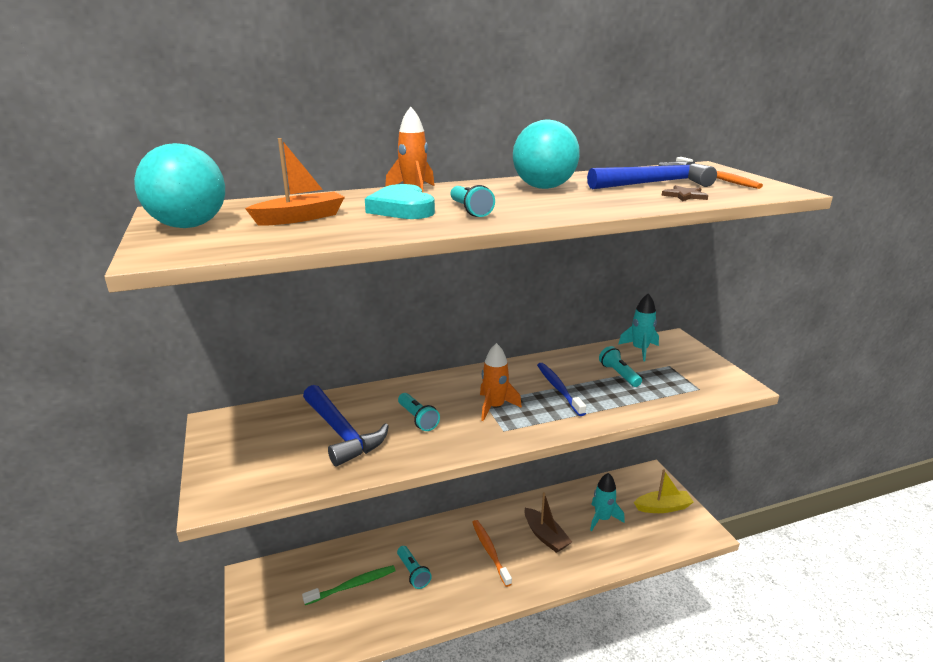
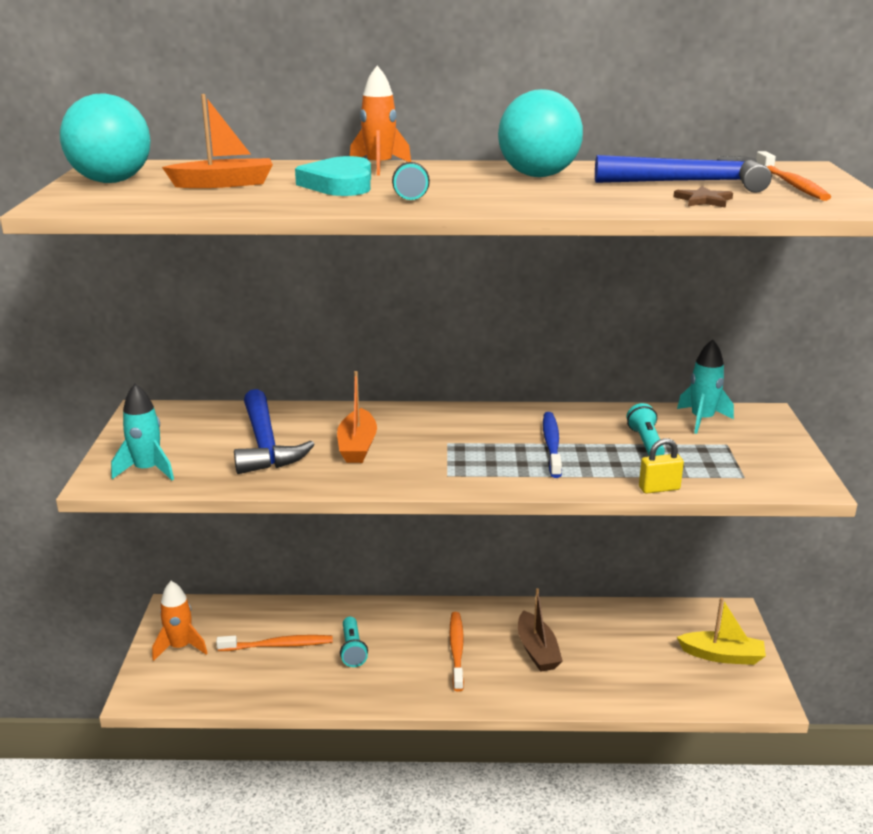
camera: 20 degrees right, 0 degrees up
green toothbrush [302,565,396,605] -> orange toothbrush [216,635,333,651]
turquoise flashlight [398,393,440,431] -> orange boat [337,371,377,463]
orange rocket [480,343,522,421] -> orange rocket moved to [152,581,207,661]
turquoise rocket [590,473,625,531] -> turquoise rocket moved to [111,384,174,480]
none -> yellow padlock [639,438,684,494]

